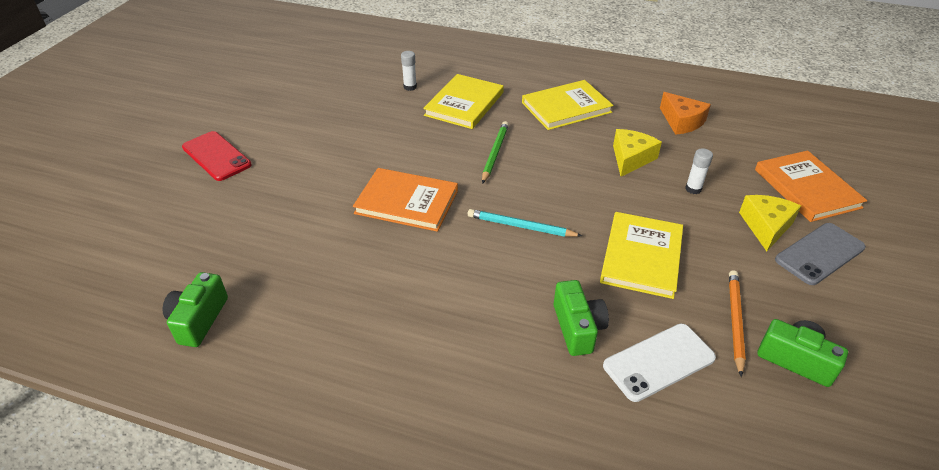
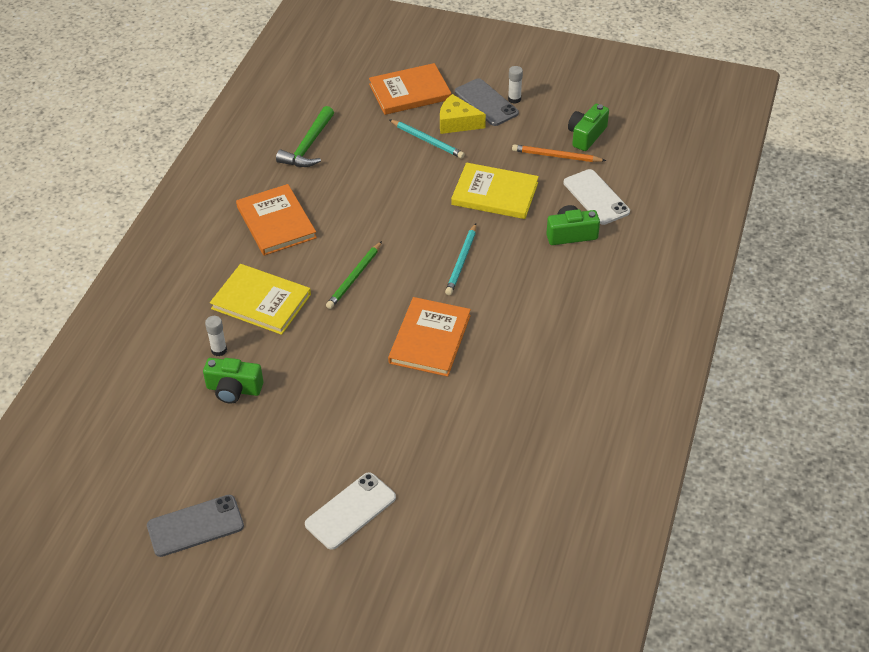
camera: 90 degrees left, 5 degrees up
green camera [162,272,228,347] -> green camera moved to [203,358,263,404]
red phone [182,131,252,181] -> white phone [305,472,396,550]
green pencil [482,121,509,184] -> green pencil turned 75 degrees counterclockwise [326,241,382,309]
yellow book [522,80,613,130] -> orange book [236,184,317,256]
yellow cheese [613,129,662,177] -> none
orange cheese [660,92,711,135] -> green hammer [276,106,334,167]
white glue stick [685,148,713,194] -> white glue stick moved to [508,66,523,104]
none -> grey phone [147,495,244,557]
none -> turquoise pencil [389,119,465,159]

